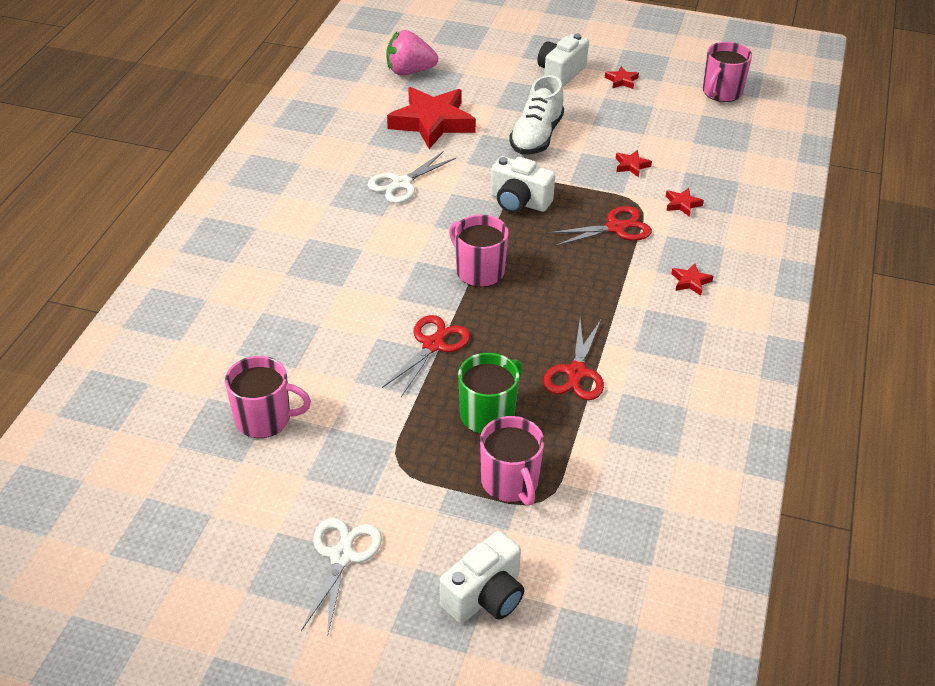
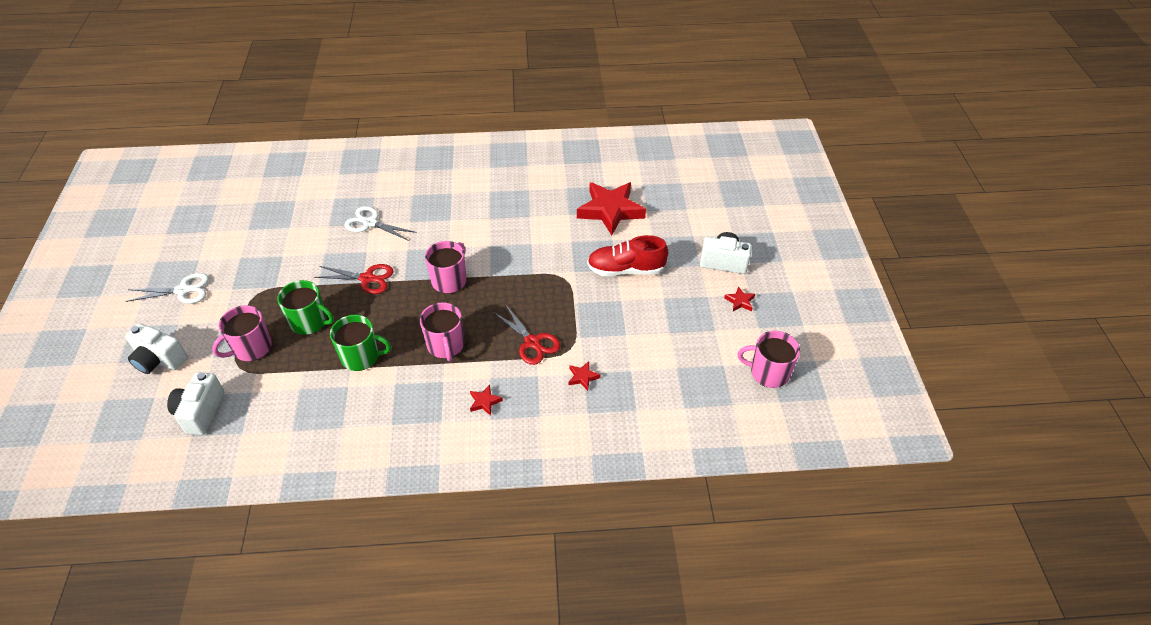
camera: 70 degrees right, 5 degrees up
pink mug [225,356,311,438] -> pink mug moved to [420,303,464,361]
white scissors [368,151,456,203] -> white scissors moved to [344,206,417,241]
pink strawberry [386,30,438,75] -> none
white camera [490,156,555,213] -> white camera moved to [167,372,224,435]
white shoe [509,75,564,155] -> red shoe [587,235,668,276]
red scissors [543,320,604,400] -> green mug [330,315,391,371]
red star [616,150,652,177] -> none

